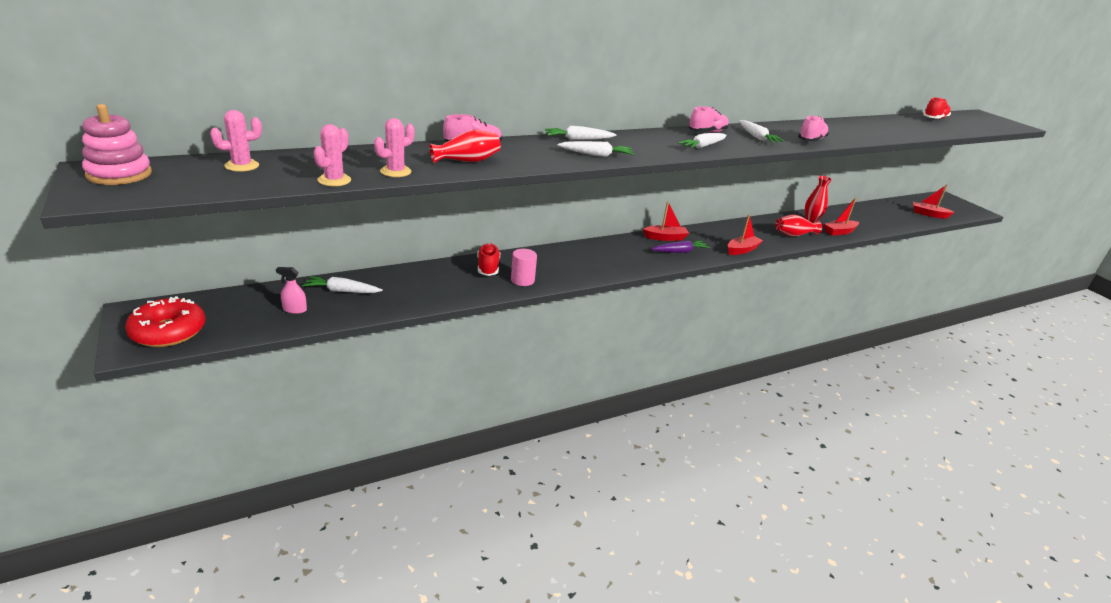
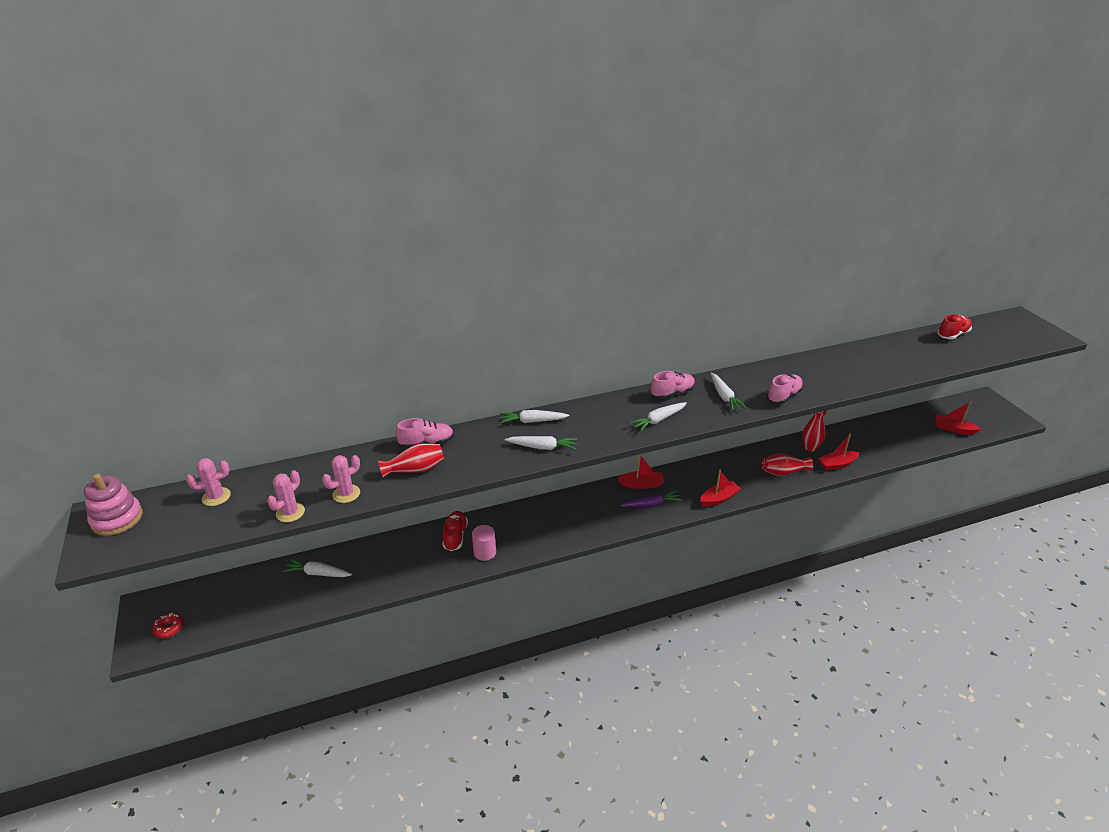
camera: 10 degrees right, 5 degrees up
red donut [125,296,205,347] -> red donut [152,613,184,638], size x0.49
pink spray bottle [276,267,307,314] -> none

